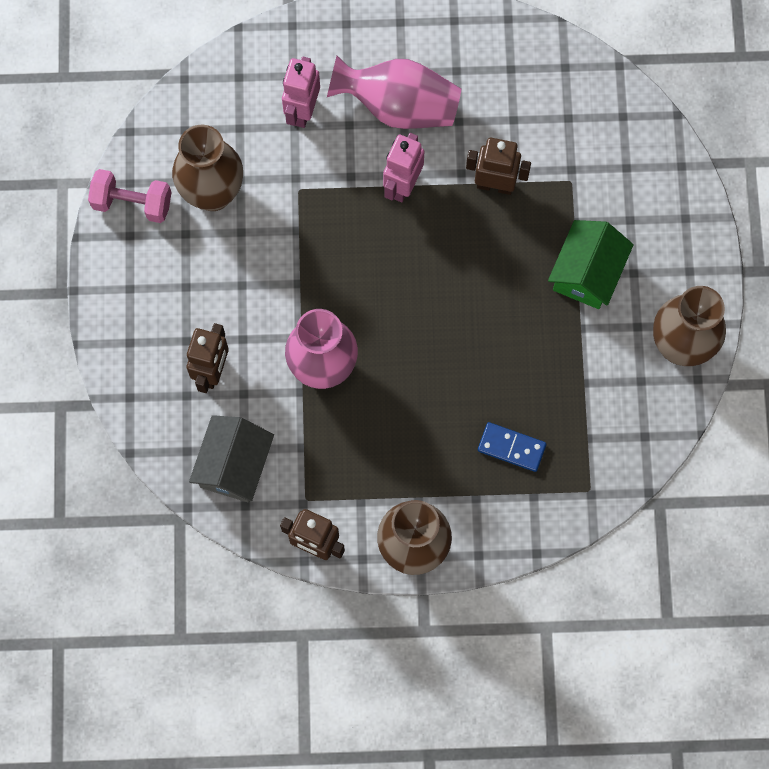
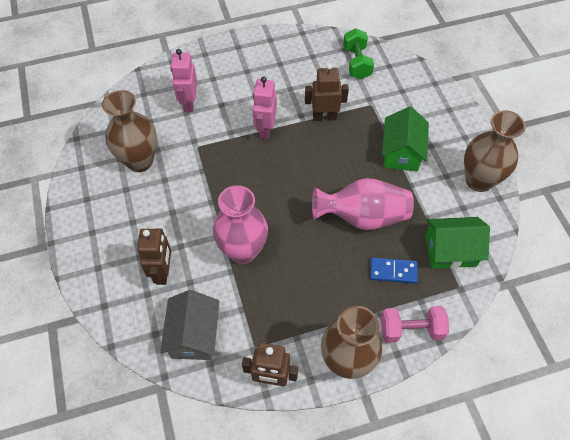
camera: 15 degrees left, 15 degrees down
pink dumbbell [88,169,172,223] -> pink dumbbell moved to [381,306,449,343]
pink vase [327,56,461,129] -> pink vase moved to [312,178,414,230]
none -> green dumbbell [343,28,374,79]
none -> green house [425,217,490,269]

